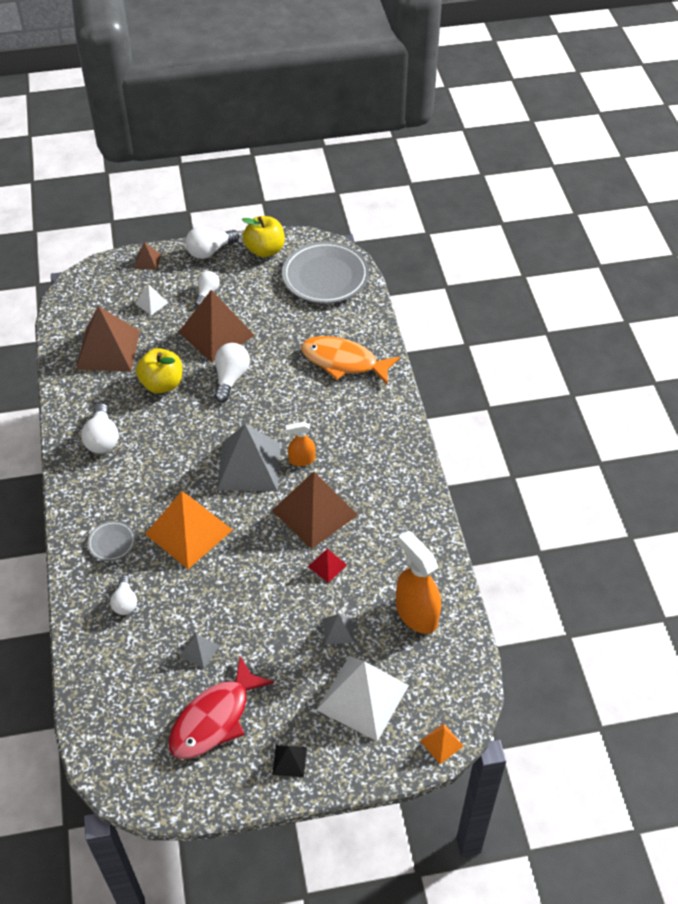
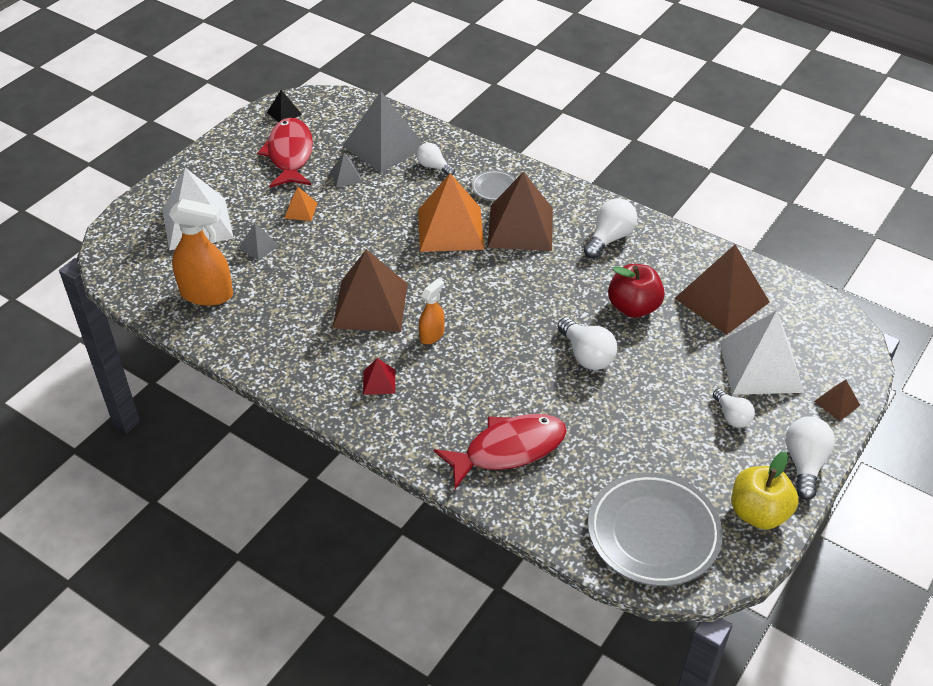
camera: 135 degrees right, 5 degrees down
white light bulb [81,403,119,453] -> white light bulb turned 90 degrees clockwise [584,198,637,258]
white pyramid [135,284,168,315] -> white pyramid [719,311,804,395], size x2.25
yellow apple [136,348,182,393] -> red apple [608,264,665,318]
brown pyramid [179,290,255,363] -> brown pyramid moved to [487,172,553,251]
grey pyramid [217,424,281,491] -> grey pyramid moved to [343,91,423,173]
black pyramid [272,745,307,777] -> black pyramid moved to [267,90,302,122]
orange fish [301,336,400,385] -> red fish [434,414,567,489]
red pyramid [308,549,347,583] -> red pyramid moved to [363,358,395,395]
orange pyramid [420,723,464,764] -> orange pyramid moved to [284,187,317,221]

